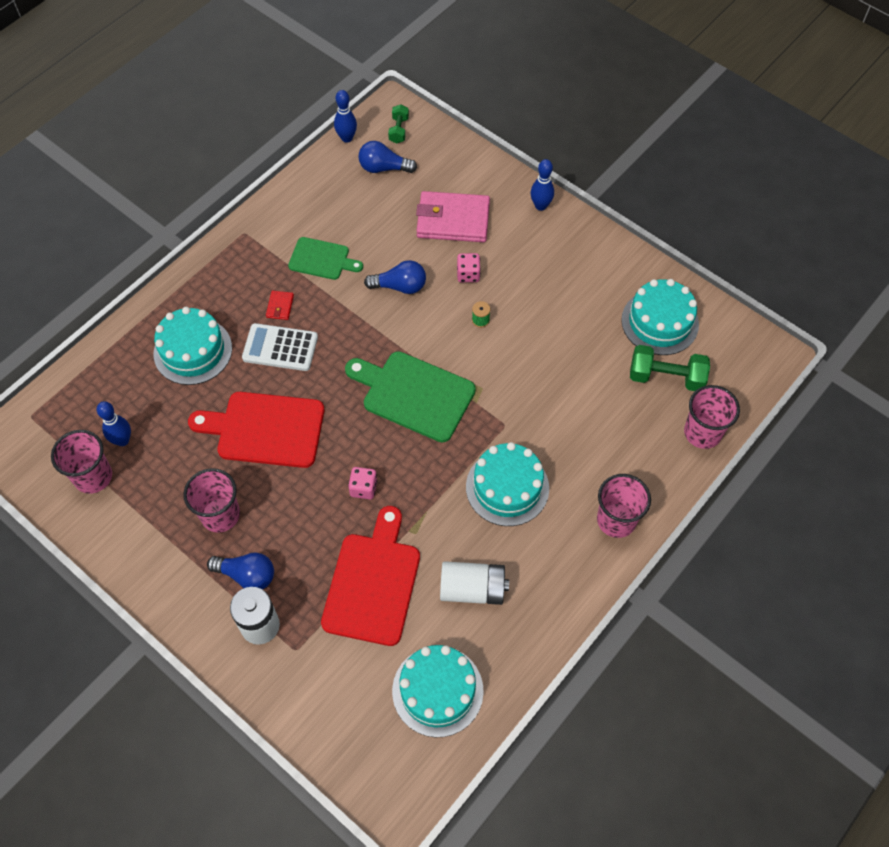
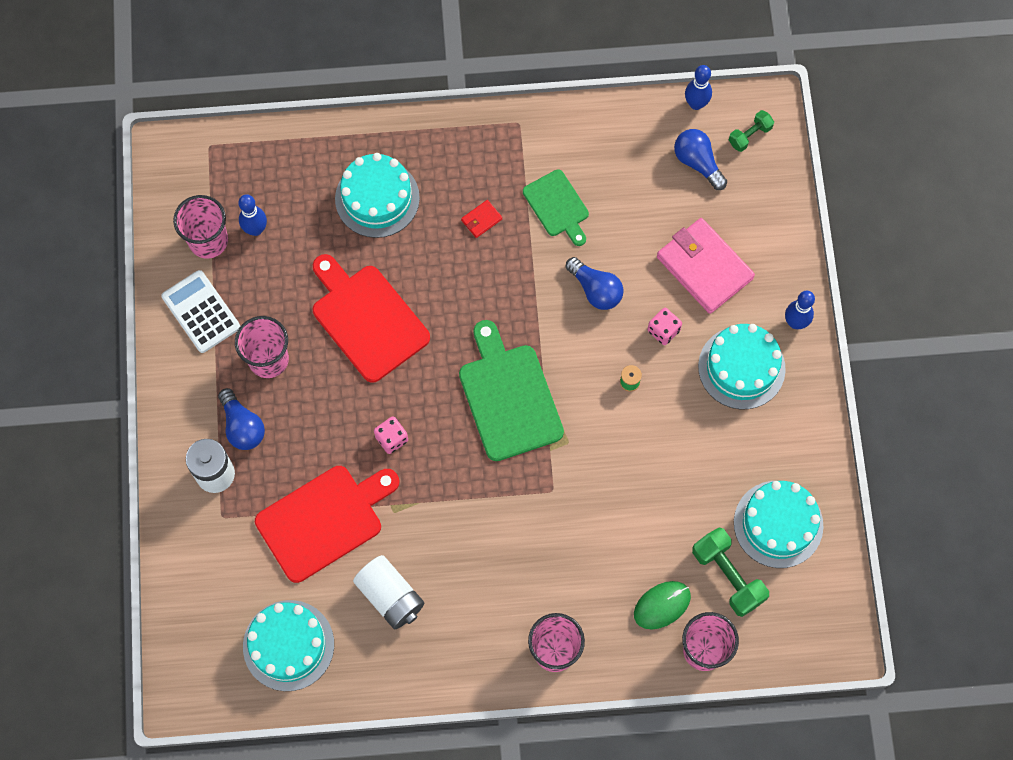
camera: 45 degrees right, 10 degrees up
white calculator [242,323,318,371] -> white calculator moved to [161,270,240,353]
turquoise cake [466,442,549,526] -> turquoise cake moved to [698,324,786,409]
none -> green mouse [634,581,691,629]

